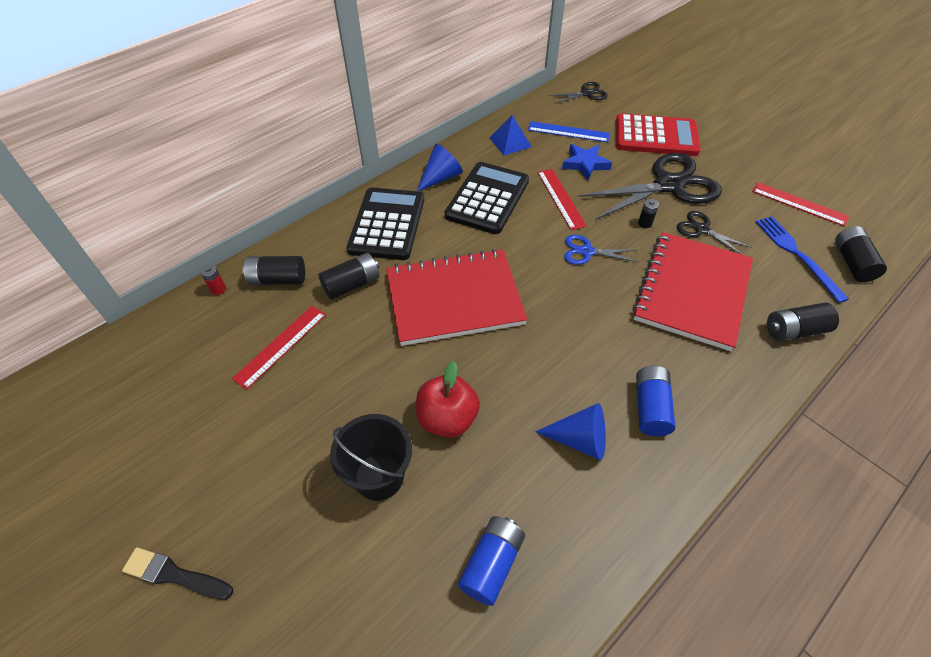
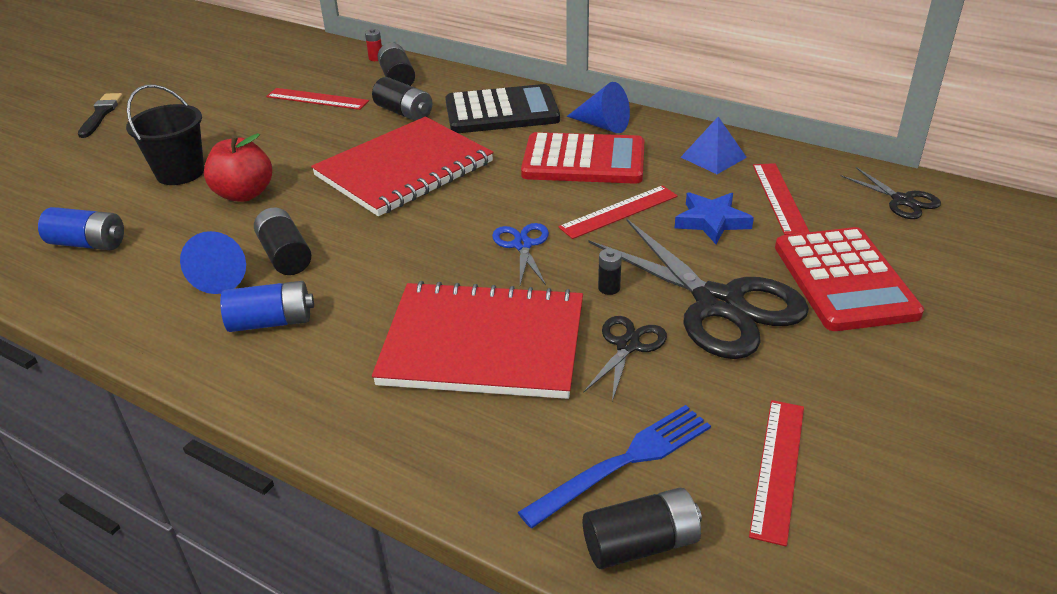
camera: 75 degrees right, 15 degrees down
red notebook [386,249,528,346] -> red notebook turned 75 degrees clockwise [311,117,494,216]
black calculator [445,162,529,234] -> red calculator [521,132,645,184]
blue ruler [528,121,610,142] -> red ruler [753,163,809,235]
black battery [767,302,839,341] -> black battery moved to [254,207,312,275]

